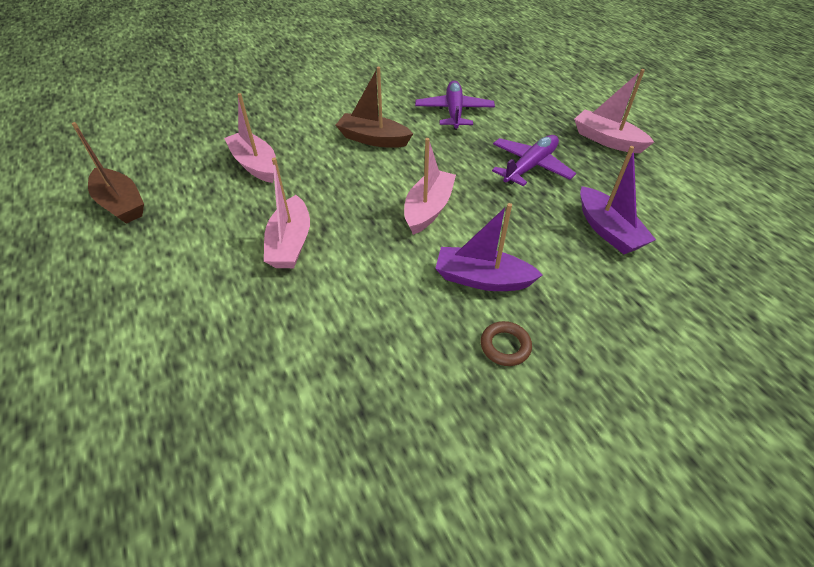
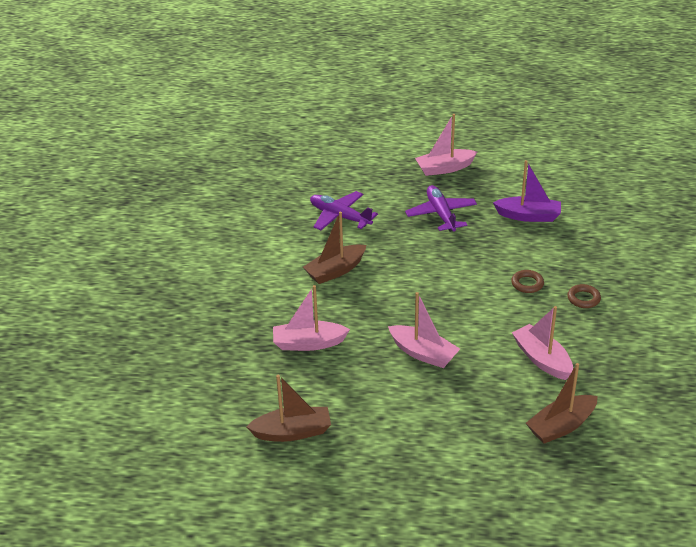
camera: 55 degrees left, 10 degrees down
pink boat [404,138,456,235] -> pink boat moved to [512,306,573,380]
purple boat [435,203,543,291] -> brown ring [511,270,544,293]
none -> brown boat [526,363,598,444]

